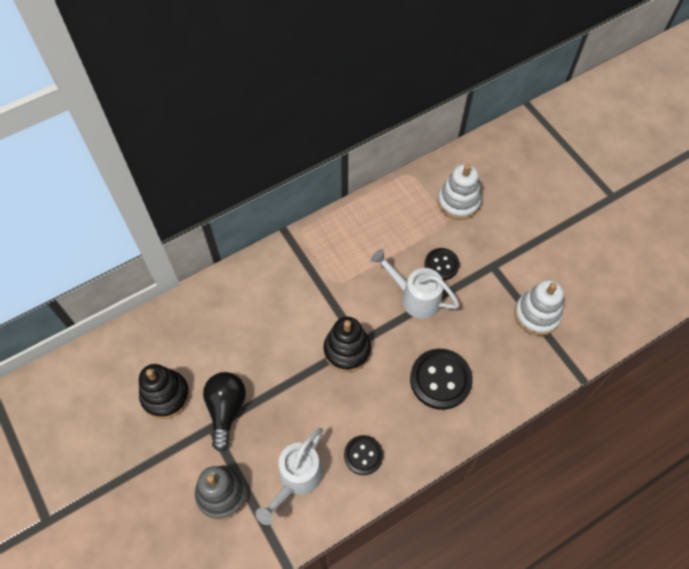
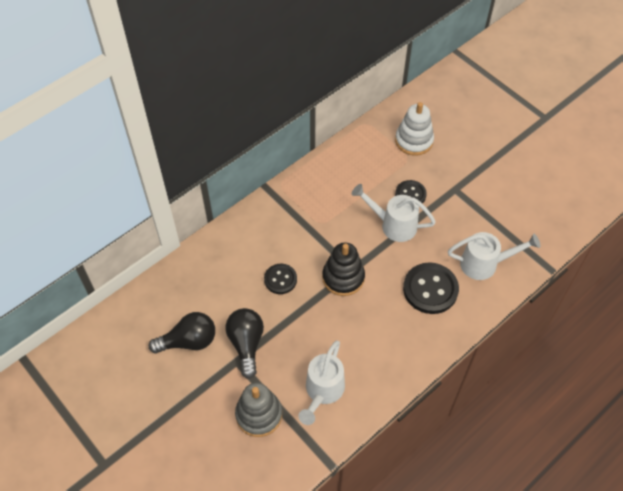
camera: 10 degrees left, 5 degrees down
black stacking toy [139,364,190,419] -> black light bulb [149,312,215,353]
black button [344,435,383,475] -> black button moved to [264,264,297,294]
white stacking toy [514,280,564,335] -> none
none -> white watering can [448,232,541,280]

